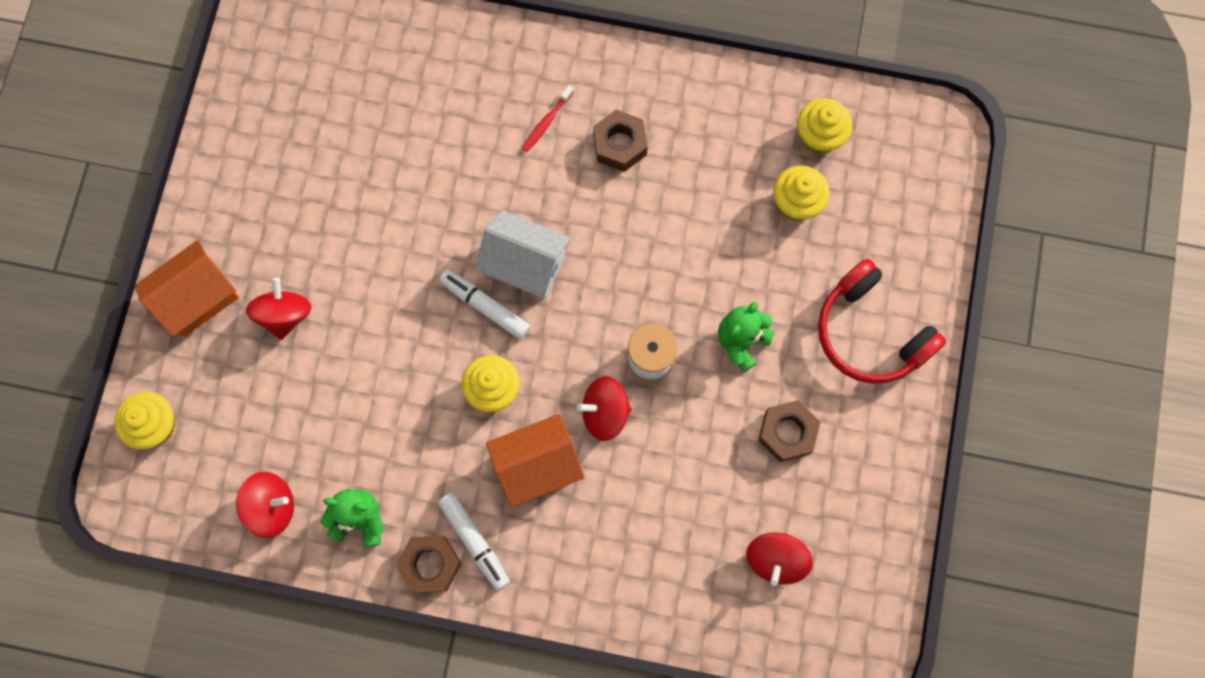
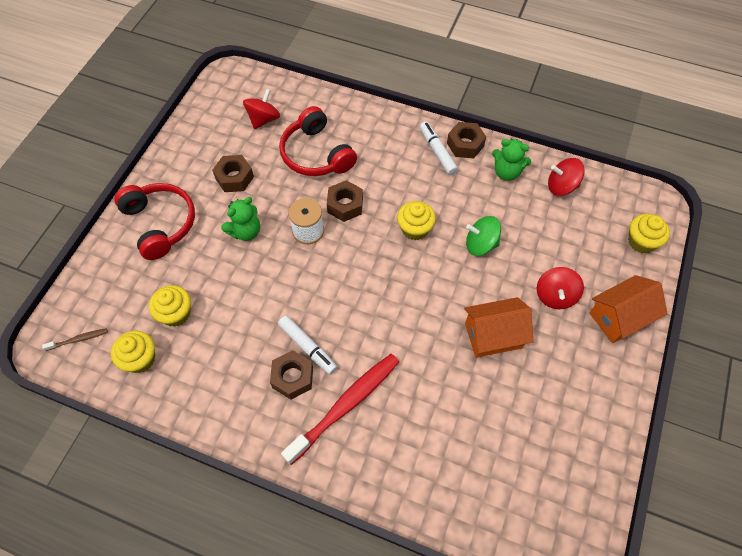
camera: 170 degrees left, 15 degrees down
white marker [439,270,530,340] -> white marker moved to [278,315,337,375]
white house [475,210,571,299] -> none
orange house [486,414,584,508] -> orange house moved to [464,297,534,358]
red toothbrush [522,85,574,152] -> red toothbrush [281,354,399,465], size x2.31
red spinning top [577,376,632,441] -> brown nut [327,180,363,222]
none -> brown toothbrush [42,328,108,351]
none -> red headphones [279,106,357,176]
none -> green spinning top [466,216,501,256]

